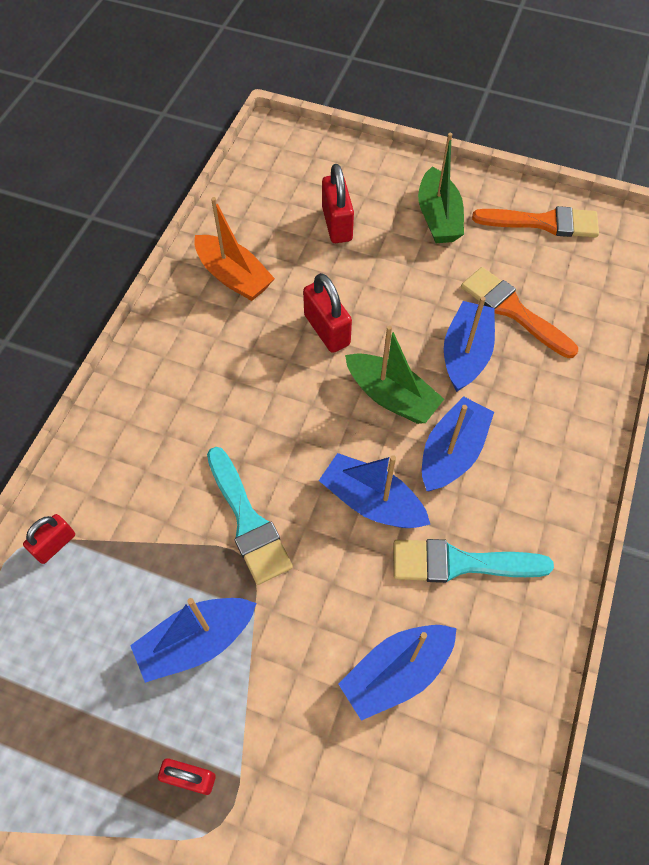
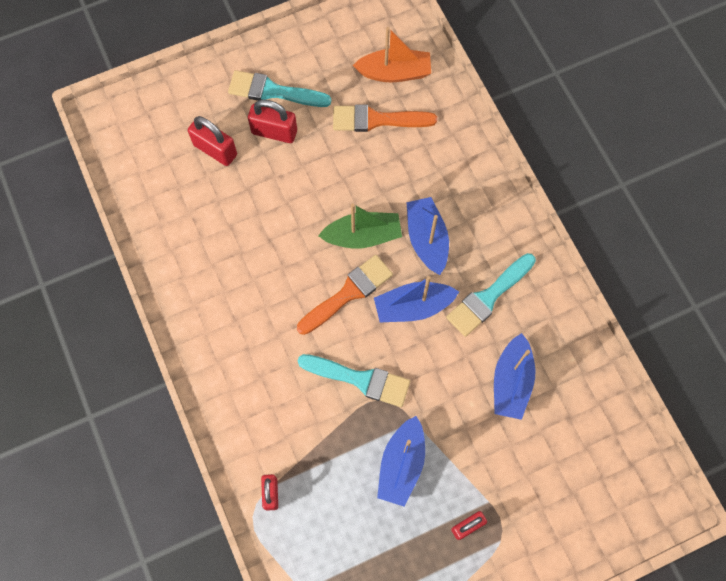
camera: 45 degrees left, 10 degrees up
orange boat [194,197,275,301] -> orange boat moved to [353,27,431,82]
red padlock [303,273,352,353] -> red padlock moved to [248,99,297,143]
green boat [418,133,464,243] -> turquoise brush [228,70,331,107]
blue boat [444,297,495,392] -> none
orange brush [472,206,599,237] -> orange brush moved to [297,255,393,335]

